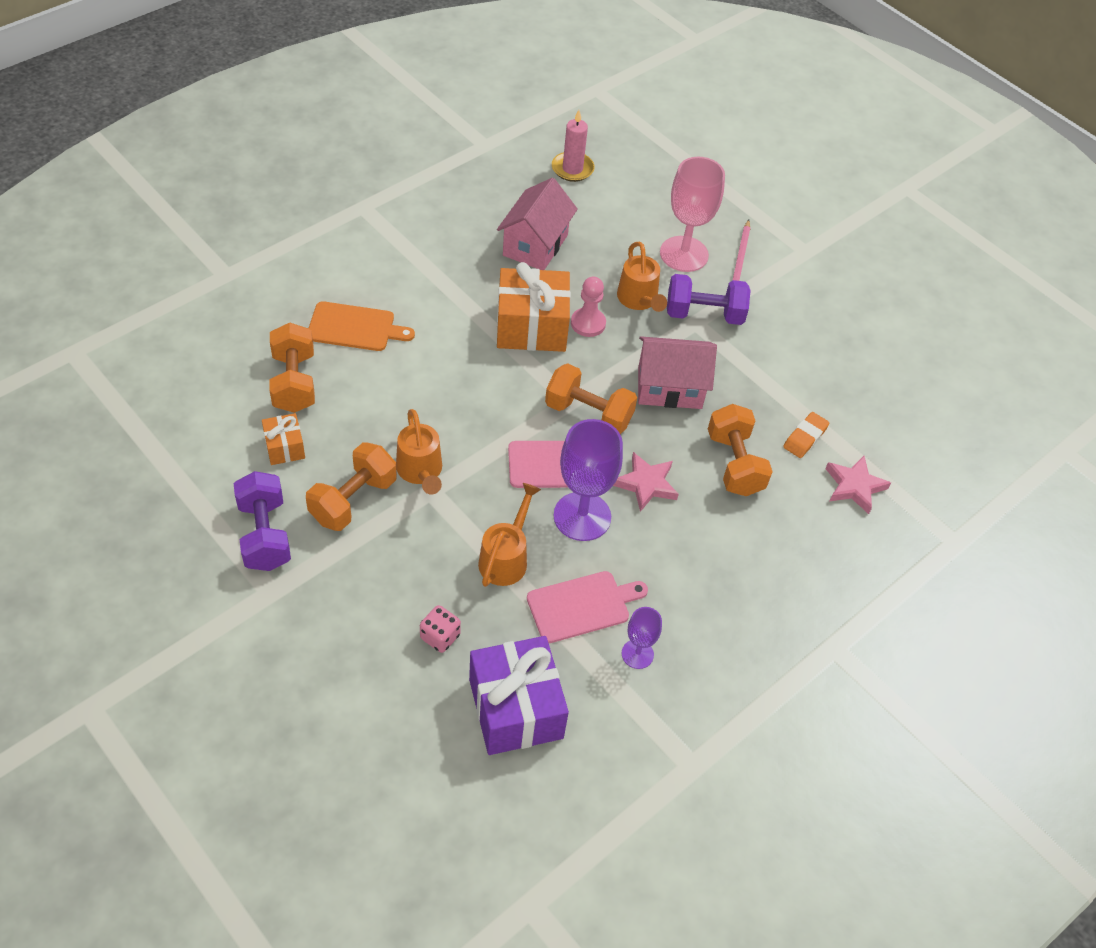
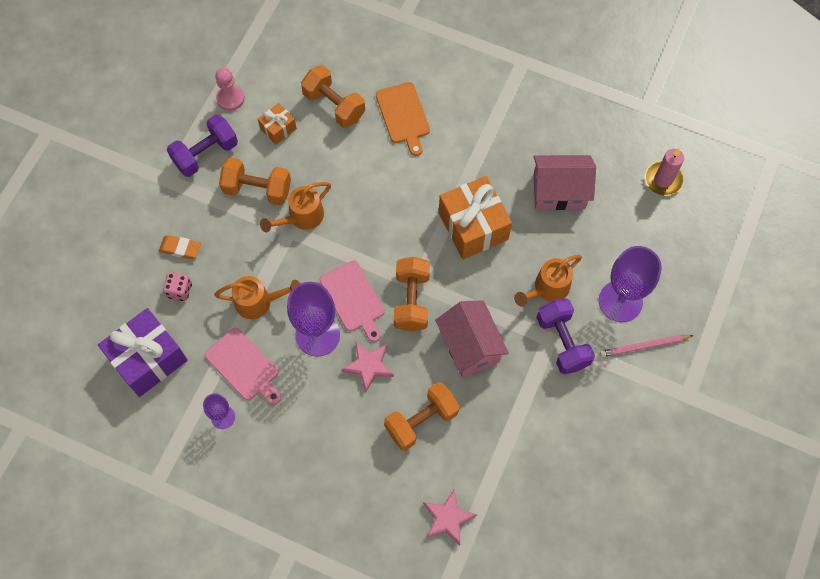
camera: 70 degrees right, 15 degrees up
orange dumbbell [269,323,315,413] -> orange dumbbell turned 75 degrees clockwise [301,65,365,128]
pink pawn [571,277,606,337] -> pink pawn moved to [215,68,245,111]
pink goblet [660,157,725,272] -> purple goblet [599,246,662,322]
orange eraser [783,412,829,458] -> orange eraser moved to [159,235,201,259]

